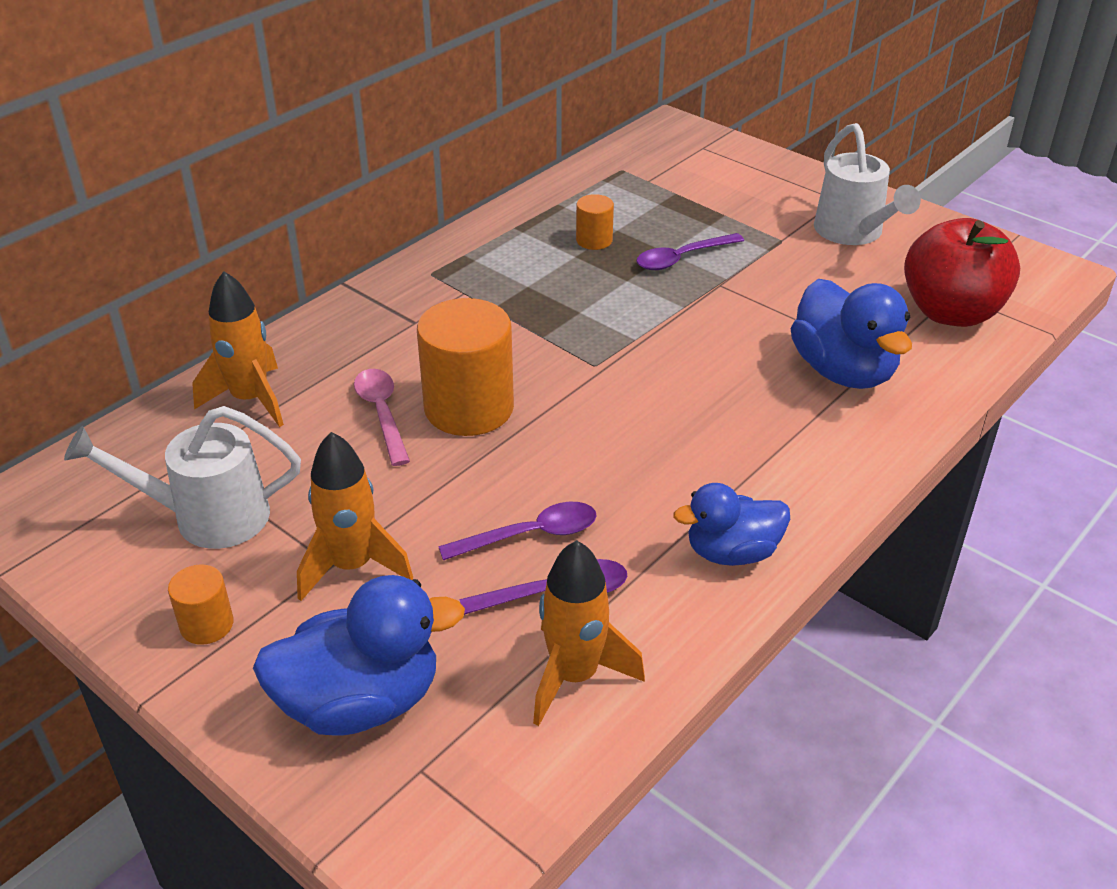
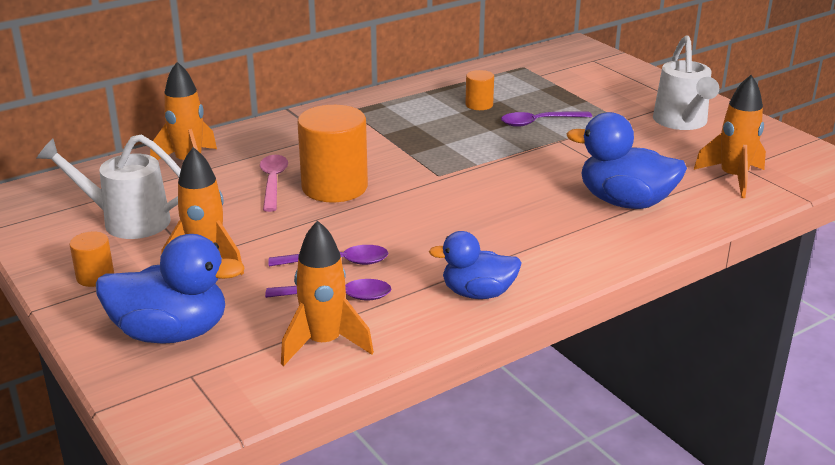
camera: 15 degrees right, 10 degrees down
blue duck [791,279,912,389] -> blue duck turned 120 degrees clockwise [567,112,687,209]
red apple [904,218,1020,327] -> orange rocket [694,75,766,198]

